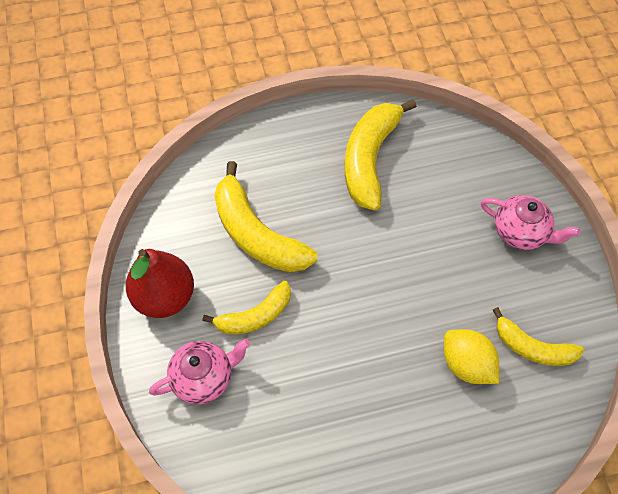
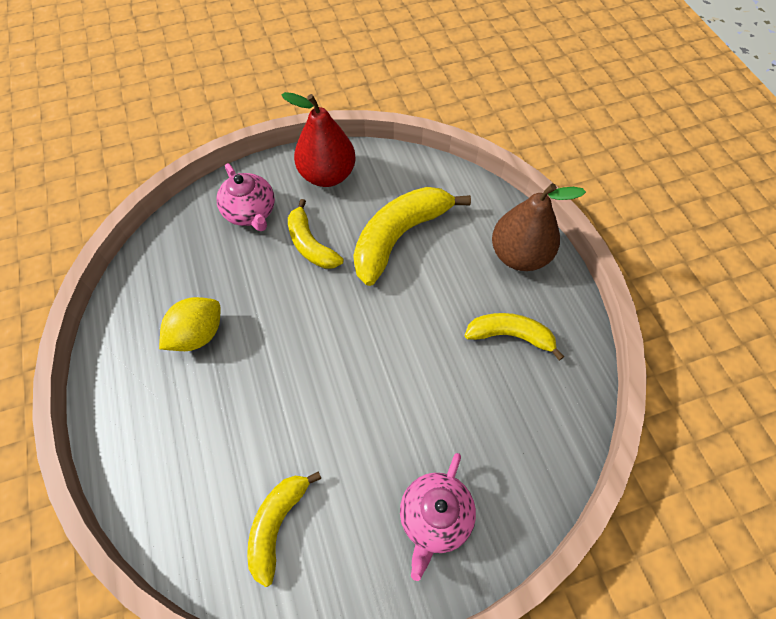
camera: 85 degrees right, 0 degrees up
yellow banana [345,99,417,210] -> yellow banana [464,313,564,361], size x0.61
yellow lemon [444,329,499,384] -> yellow lemon moved to [159,297,221,351]
none -> brown pear [492,183,586,271]

